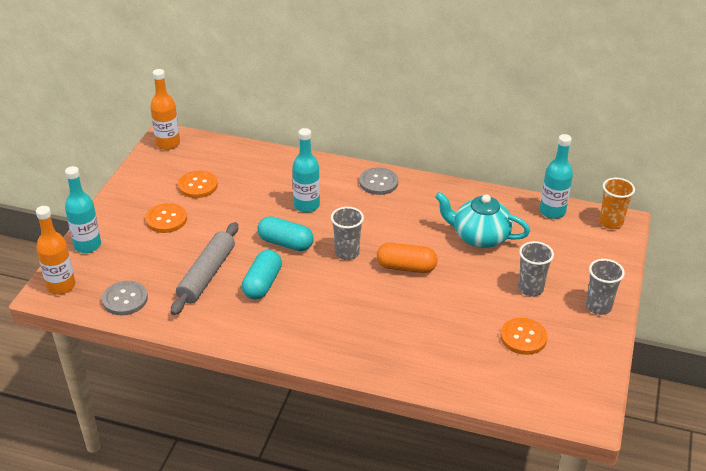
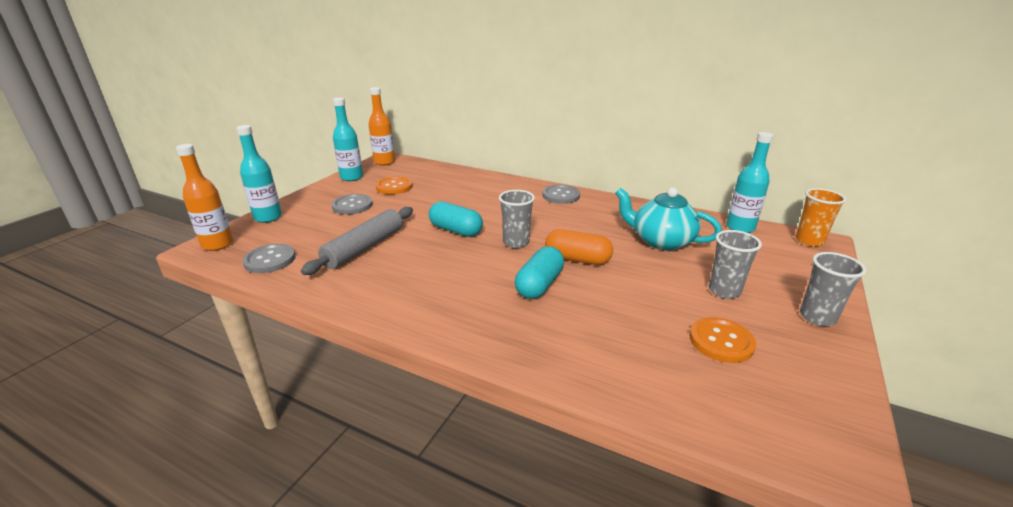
camera: 10 degrees right, 10 degrees down
orange button [145,203,187,233] -> grey button [331,194,373,215]
turquoise capsule [242,250,282,300] -> turquoise capsule moved to [515,246,564,299]
turquoise bottle [292,128,320,213] -> turquoise bottle moved to [333,98,363,181]

